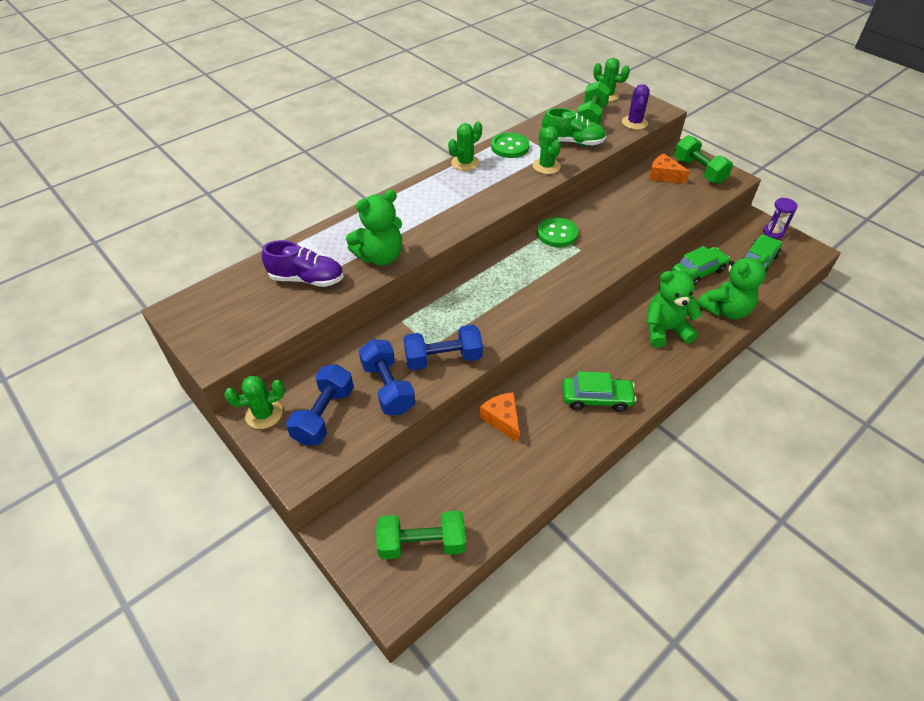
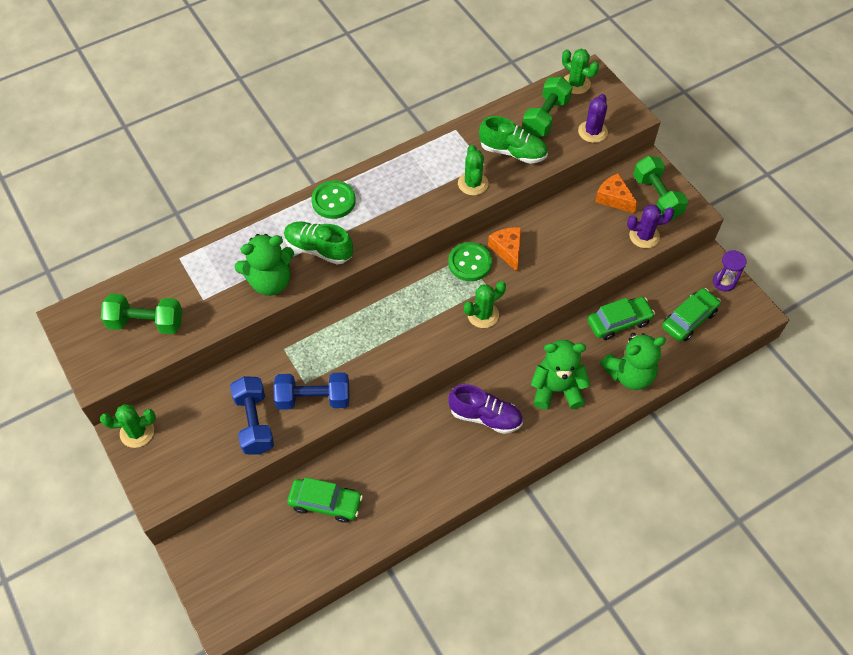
camera: 10 degrees right, 10 degrees up
purple shoe [262,240,344,287] -> purple shoe moved to [448,384,523,434]
blue dumbbell [286,364,354,446] -> none
green dumbbell [376,510,466,560] -> green dumbbell moved to [101,293,182,334]
green cactus [448,121,482,171] -> green cactus moved to [464,281,506,328]
orange cheese [480,392,519,443] -> orange cheese moved to [488,227,521,272]
green button [491,132,529,158] -> green button moved to [311,181,356,219]
green car [562,371,637,412] -> green car moved to [287,477,363,523]
none -> green shoe [284,221,353,265]
none -> purple cactus [627,204,674,248]

